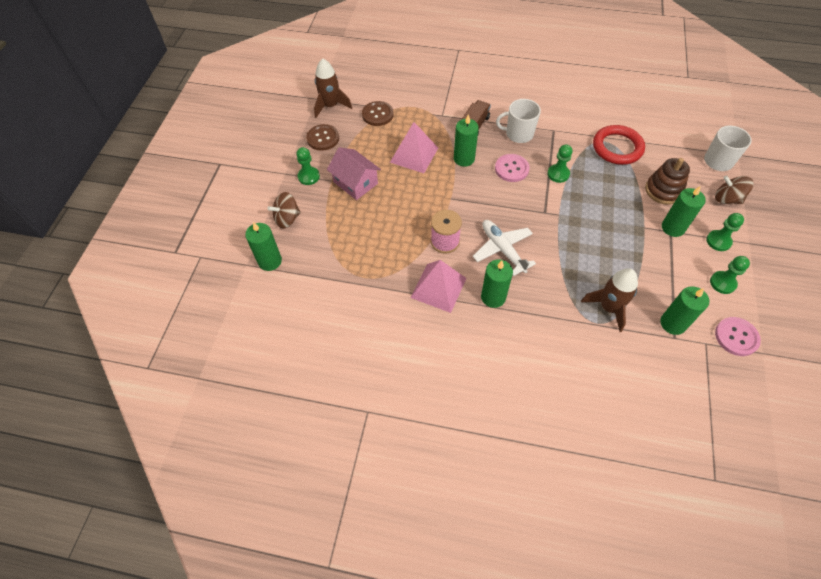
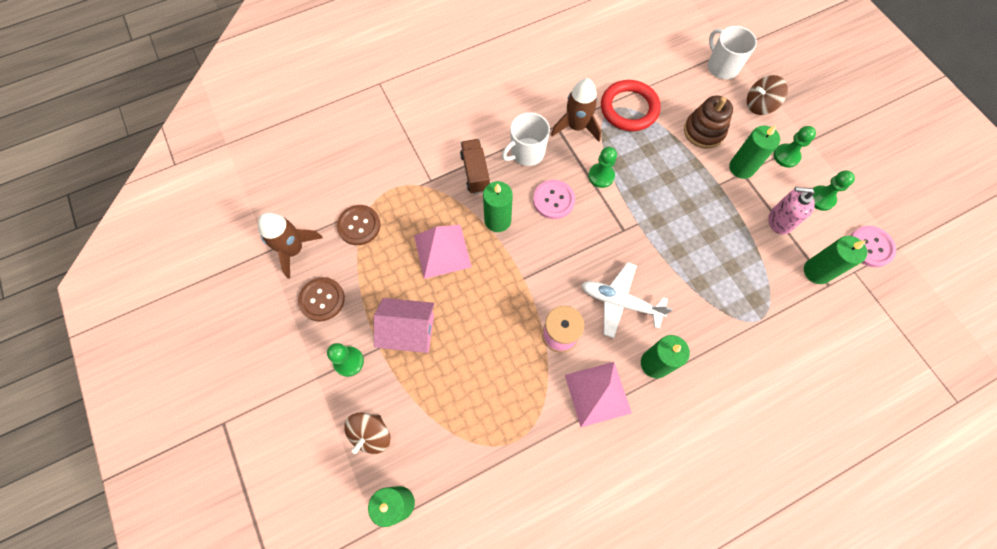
camera: 40 degrees left, 10 degrees up
brown rocket [581,268,638,332] -> brown rocket moved to [551,78,601,141]
none -> pink soap dispenser [768,187,815,235]

